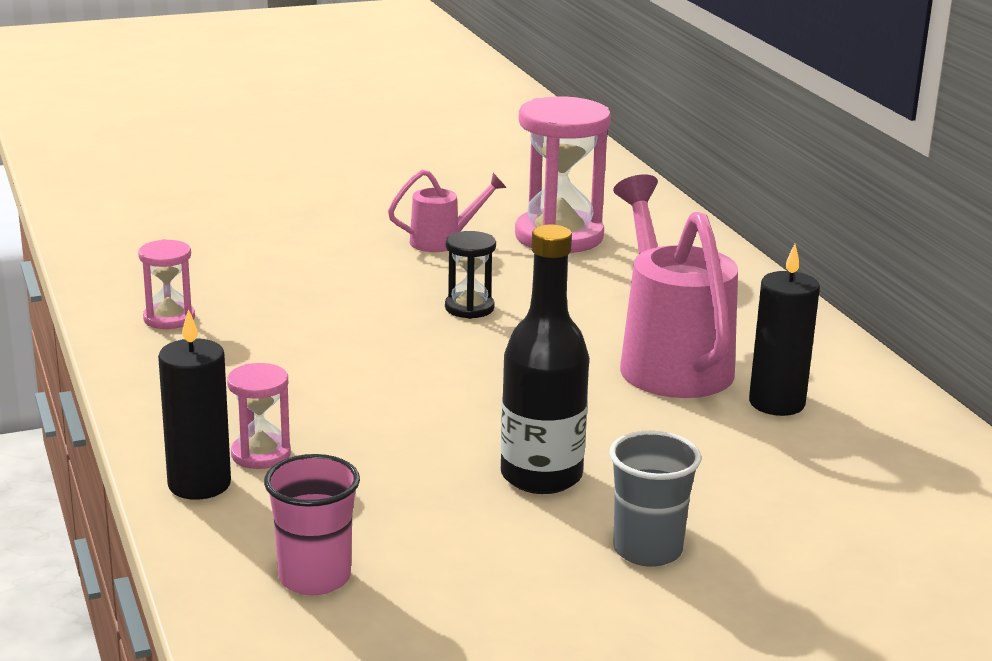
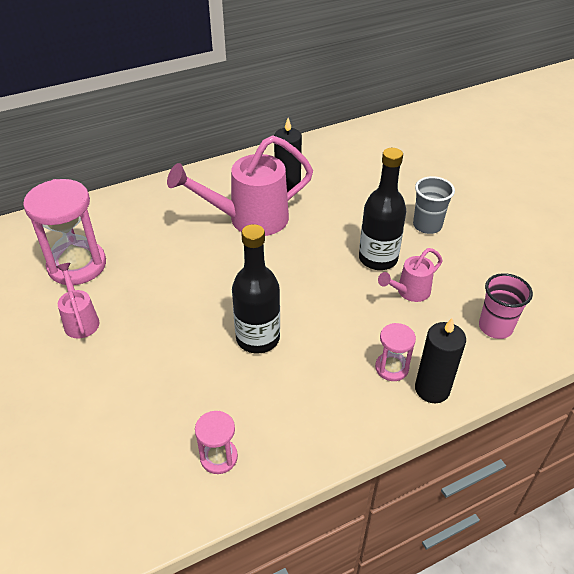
camera: 95 degrees left, 20 degrees up
black hourglass [445,231,496,319] -> none
none -> black bottle [232,224,280,354]
none -> pink watering can [378,248,442,302]

